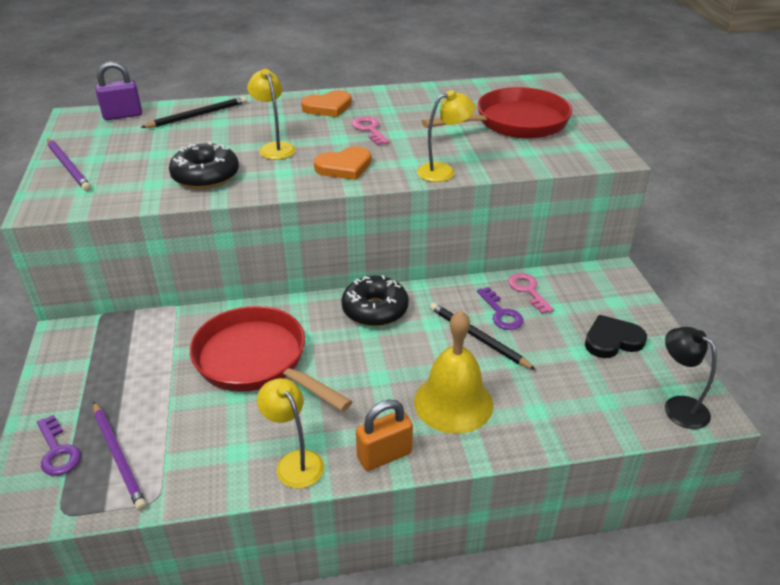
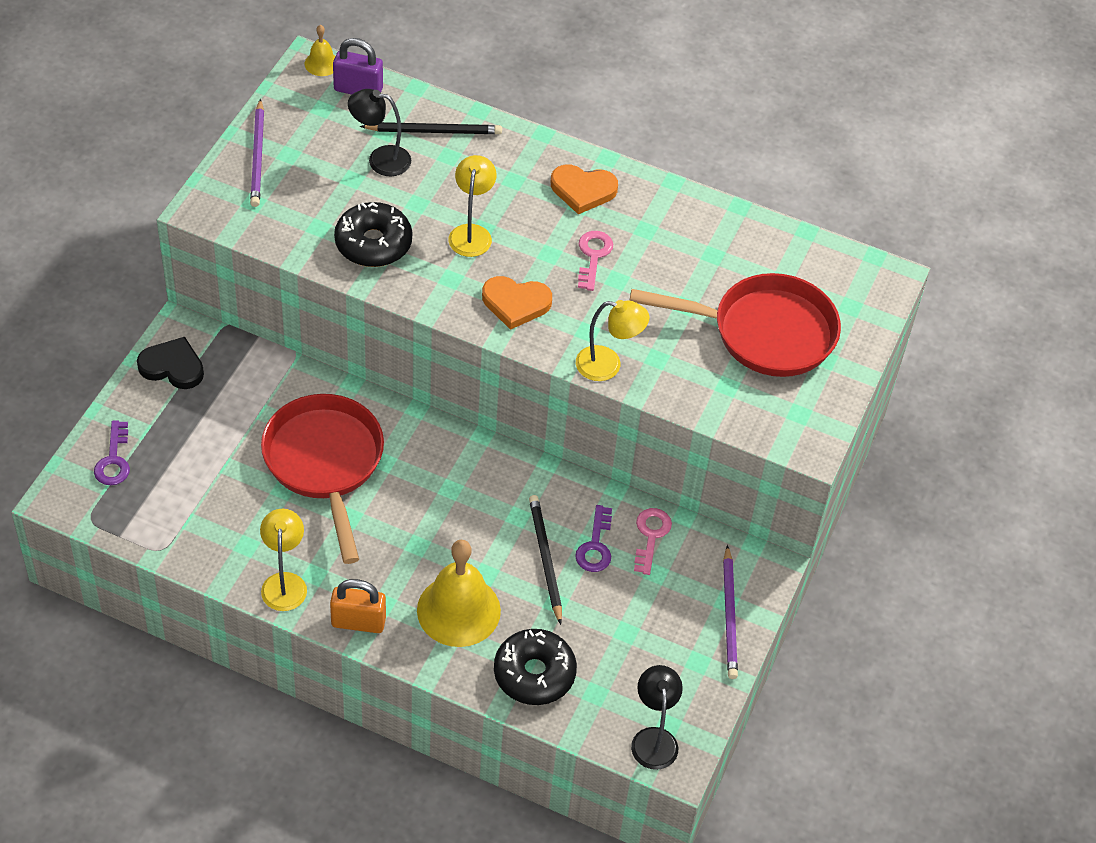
camera: 30 degrees right, 15 degrees up
purple pencil [93,402,147,511] -> purple pencil moved to [723,545,738,679]
black donut [341,275,409,327] -> black donut moved to [494,629,577,705]
black heart [585,315,647,358] -> black heart moved to [137,337,204,389]
none -> yellow bell [304,25,335,76]
none -> black lamp [348,89,411,176]

